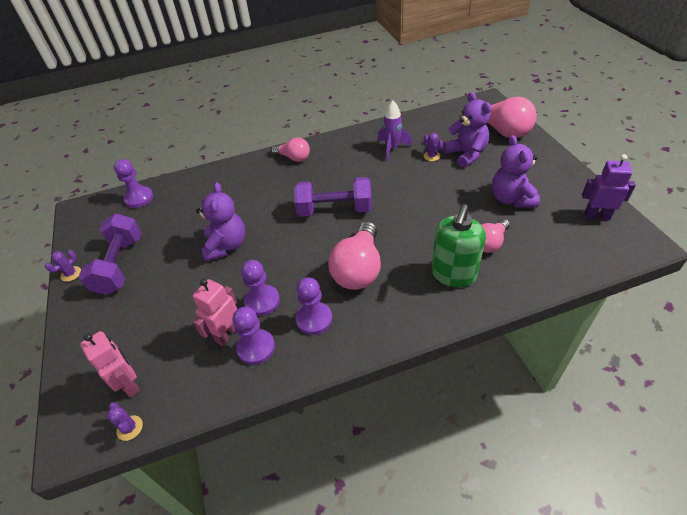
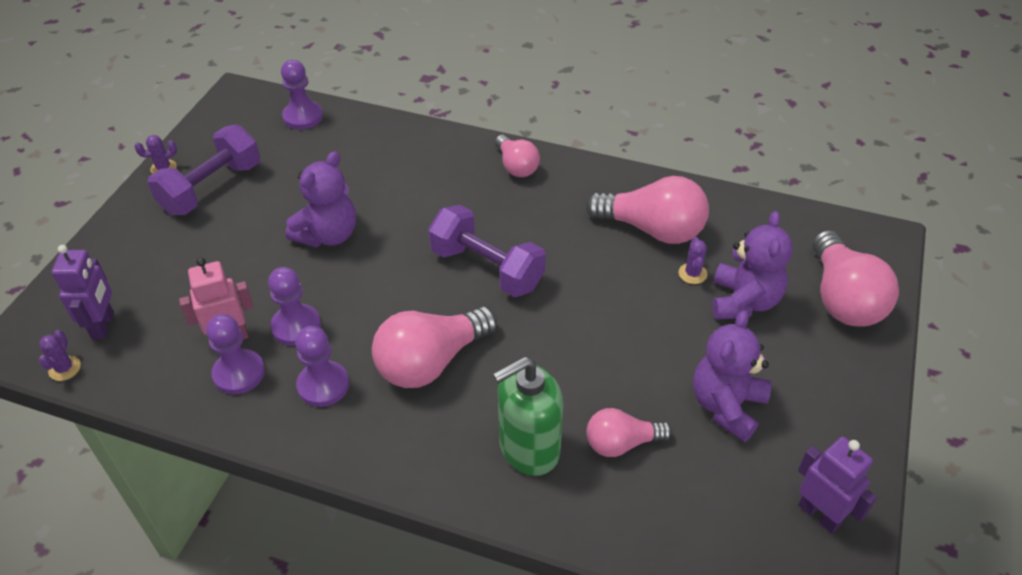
camera: 35 degrees right, 0 degrees up
pink robot [80,331,140,398] -> purple robot [52,245,114,339]
purple rocket [377,100,412,161] -> pink light bulb [586,176,709,244]

